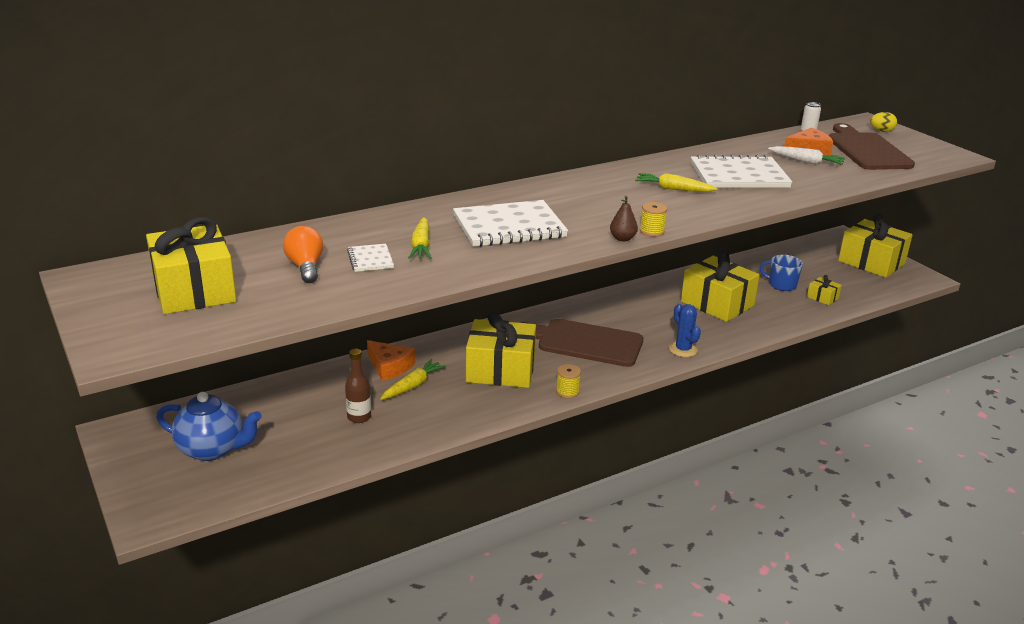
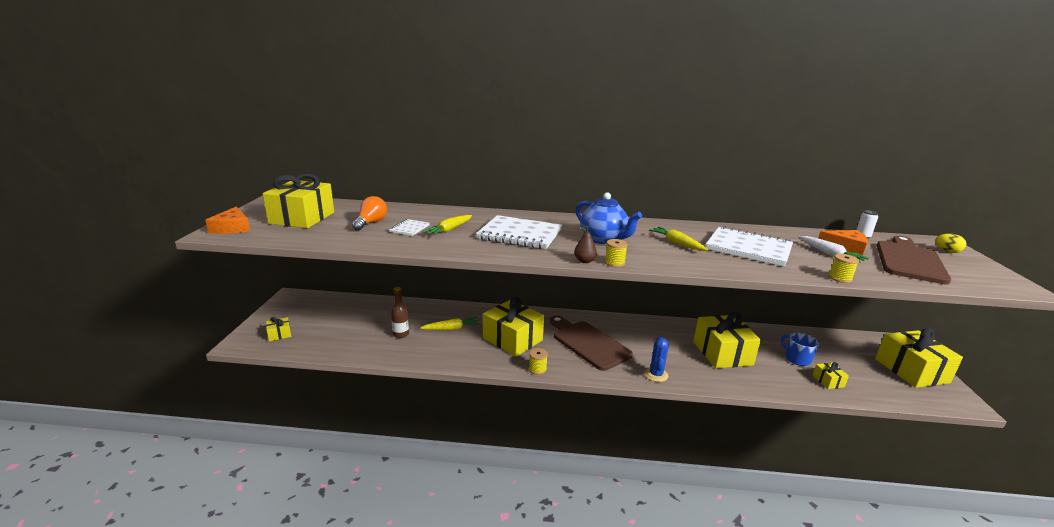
camera: 35 degrees right, 5 degrees down
blue teapot [156,392,262,461] -> blue teapot moved to [576,192,642,244]
orange cheese [367,340,416,381] -> orange cheese moved to [205,206,250,234]
none -> yellow gift [266,317,292,341]
none -> yellow spool [829,254,859,283]

